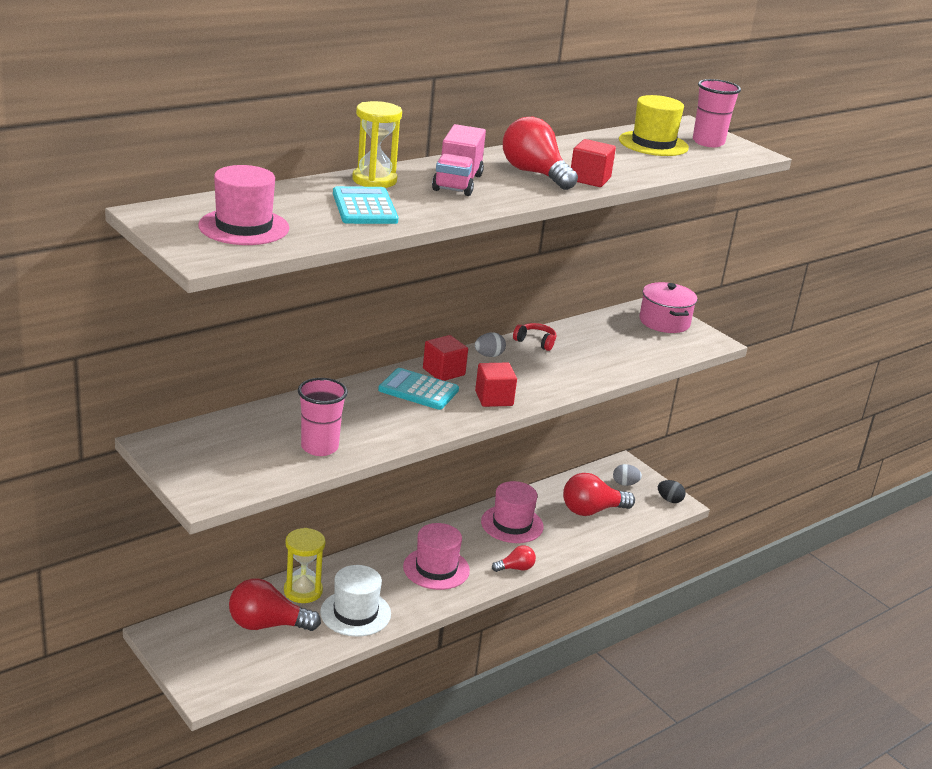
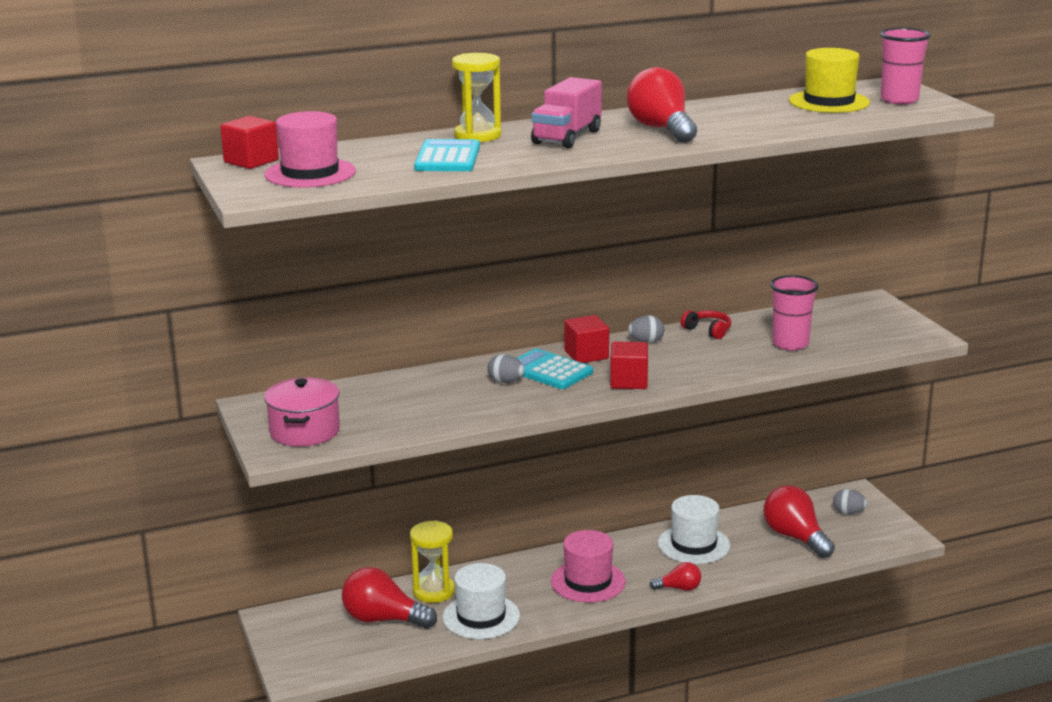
camera: 20 degrees right, 5 degrees down
pink cup [298,378,348,456] -> pink cup moved to [770,275,819,351]
pink hat [481,481,544,543] -> white hat [658,495,730,564]
red light bulb [563,473,635,516] -> red light bulb turned 60 degrees clockwise [763,485,835,558]
red cube [571,139,616,187] -> red cube moved to [220,116,279,169]
pink pot [639,282,698,333] -> pink pot moved to [264,378,340,446]
black egg [658,480,685,503] -> none
none -> grey egg [488,354,524,383]

